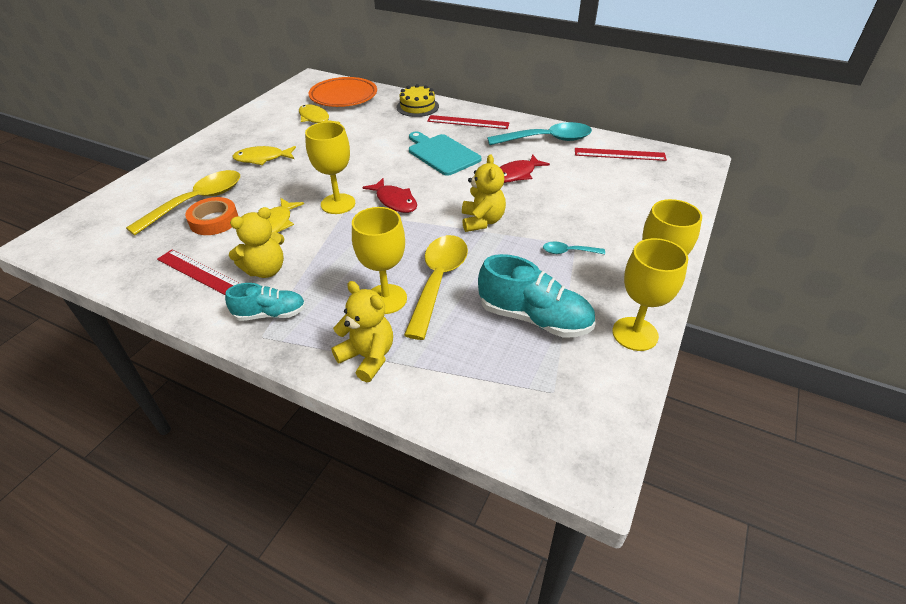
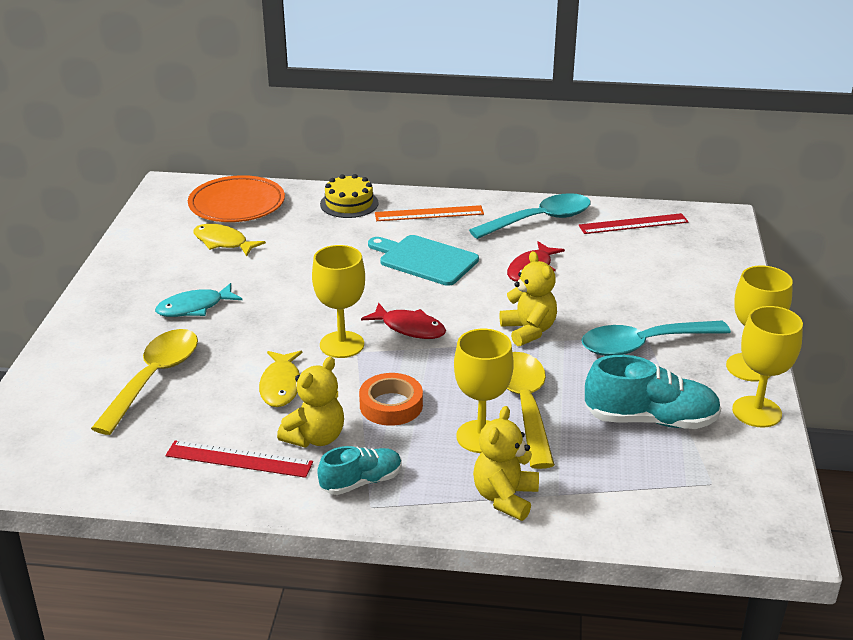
camera: 20 degrees left, 10 degrees down
orange tape [185,197,238,235] -> orange tape moved to [359,373,423,426]
yellow fish [232,146,296,165] -> turquoise fish [155,283,242,317]
yellow teddy bear [331,281,393,382] -> yellow teddy bear turned 90 degrees counterclockwise [473,406,539,521]
red ruler [427,115,510,129] -> orange ruler [375,205,484,221]
turquoise spoon [543,242,605,254] -> turquoise spoon [581,321,731,356], size x2.19

